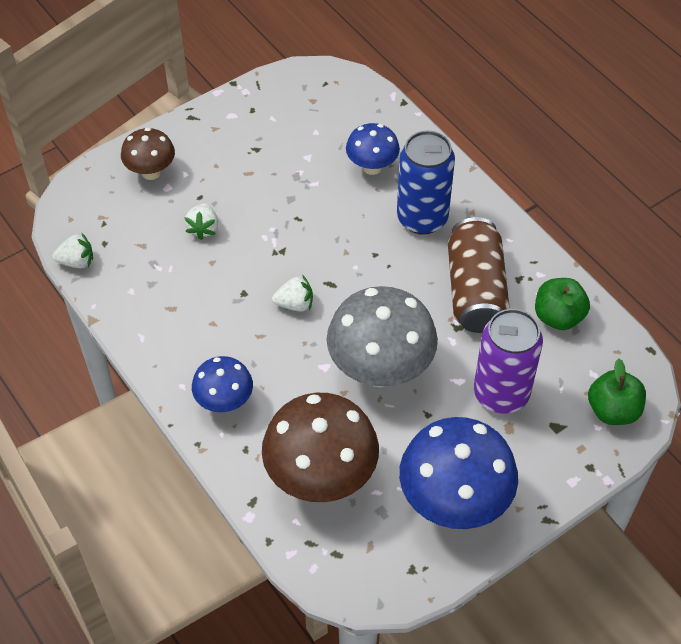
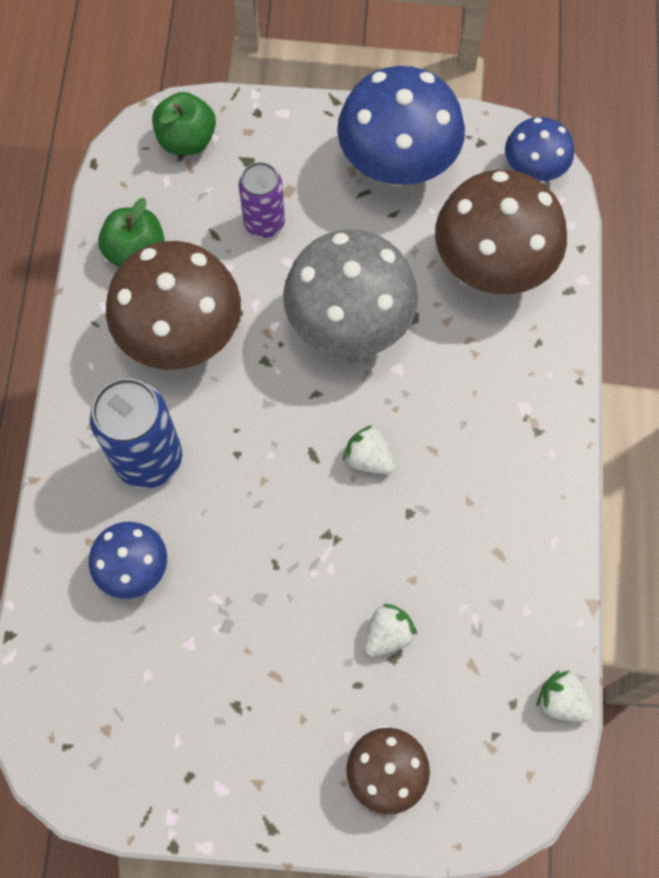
camera: 140 degrees left, 15 degrees up
blue mushroom [192,356,253,412] -> blue mushroom moved to [505,117,574,181]
brown can [448,217,510,333] -> brown mushroom [106,241,241,370]
purple can [474,309,543,413] -> purple can [238,162,285,238], size x0.64

